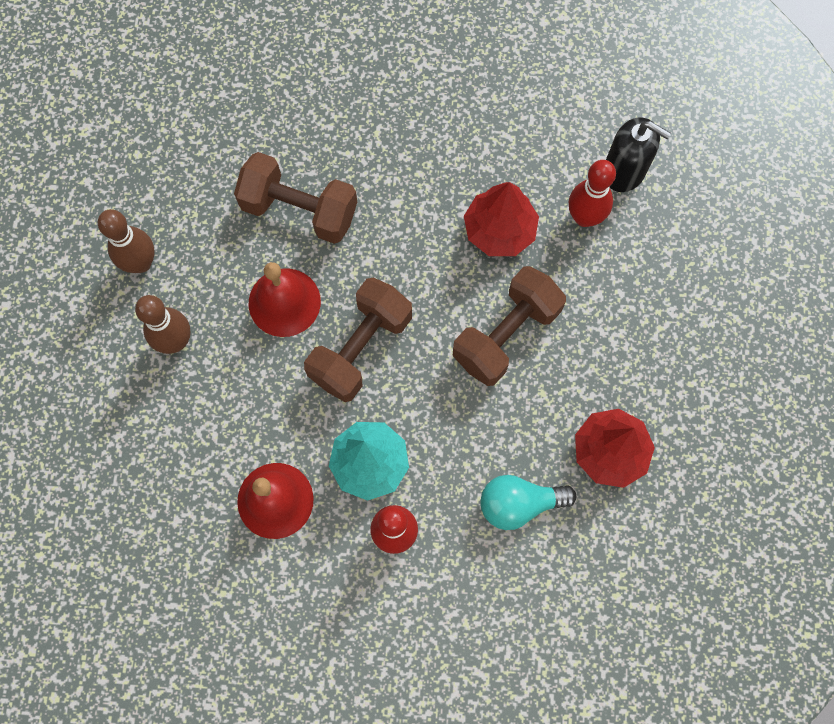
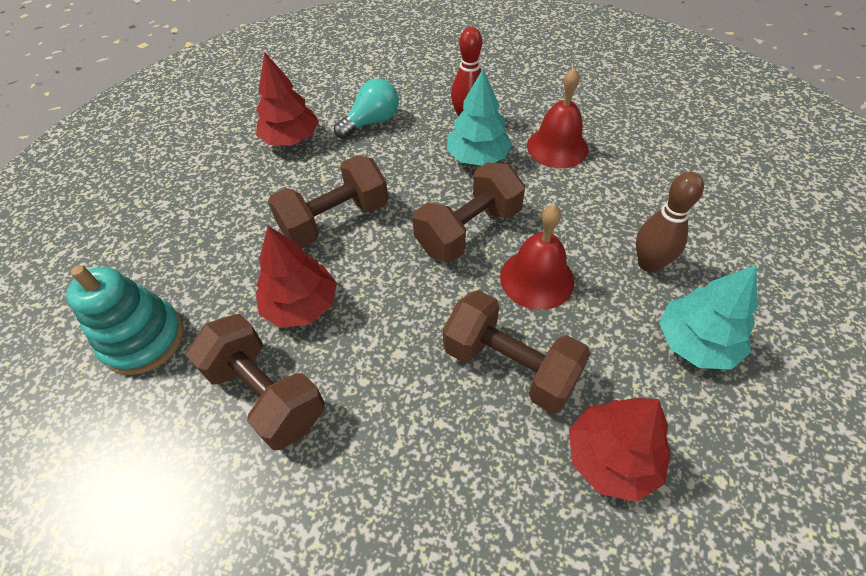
camera: 165 degrees left, 20 degrees down
brown bowling pin [98,209,155,273] -> turquoise tree [659,265,757,369]
turquoise light bulb [480,475,576,530] -> turquoise light bulb turned 45 degrees counterclockwise [334,79,399,139]
red bowling pin [569,160,616,227] -> none
black soap dispenser [606,117,671,192] -> turquoise stacking toy [66,265,184,375]
none -> brown dumbbell [186,314,325,450]
none -> red tree [569,398,671,502]

